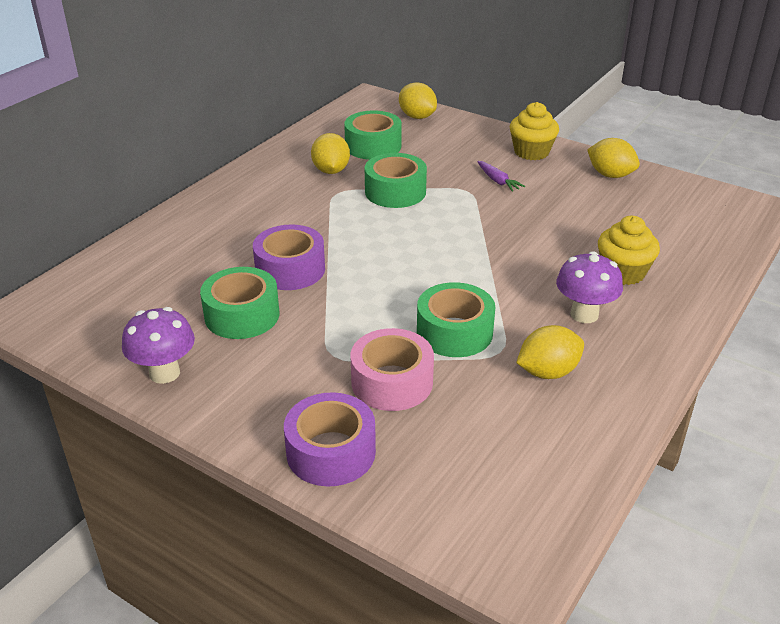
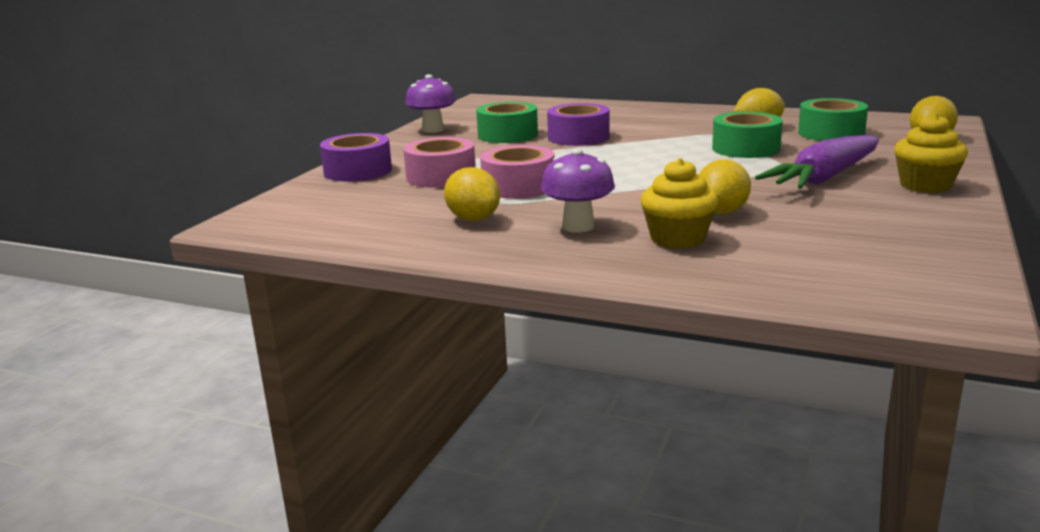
camera: 80 degrees right, 15 degrees down
green tape [417,282,495,357] -> pink tape [480,145,554,199]
purple carrot [477,161,525,192] -> purple carrot [755,135,879,189], size x2.36
yellow lemon [587,138,640,178] -> yellow lemon moved to [699,159,751,214]

